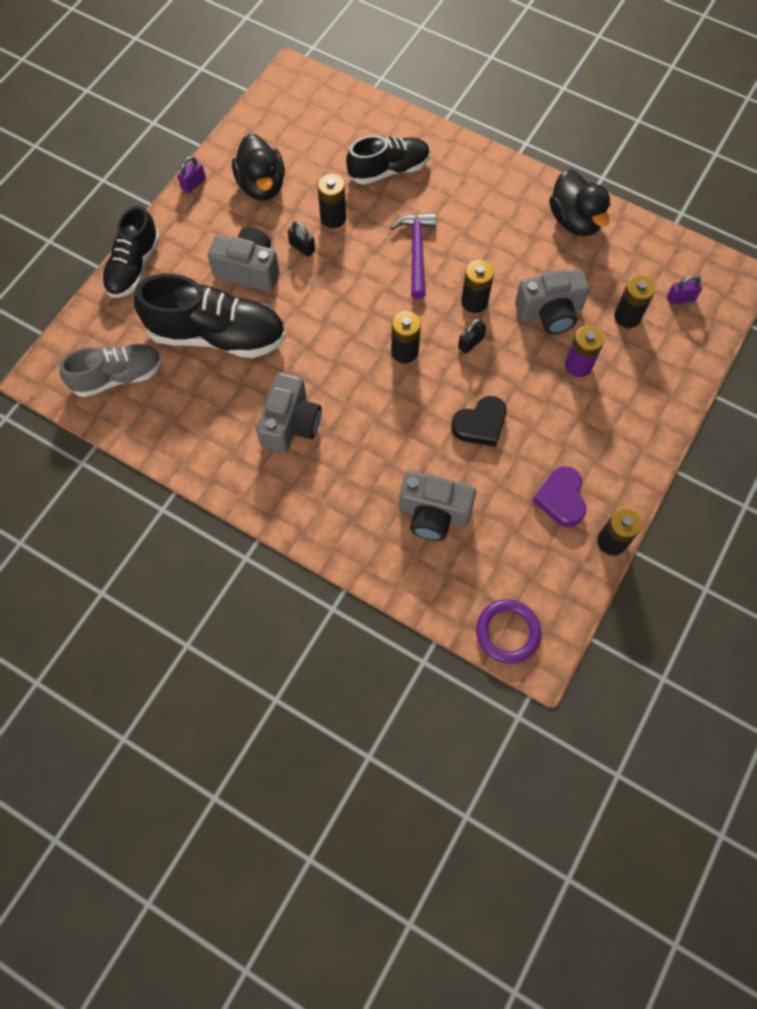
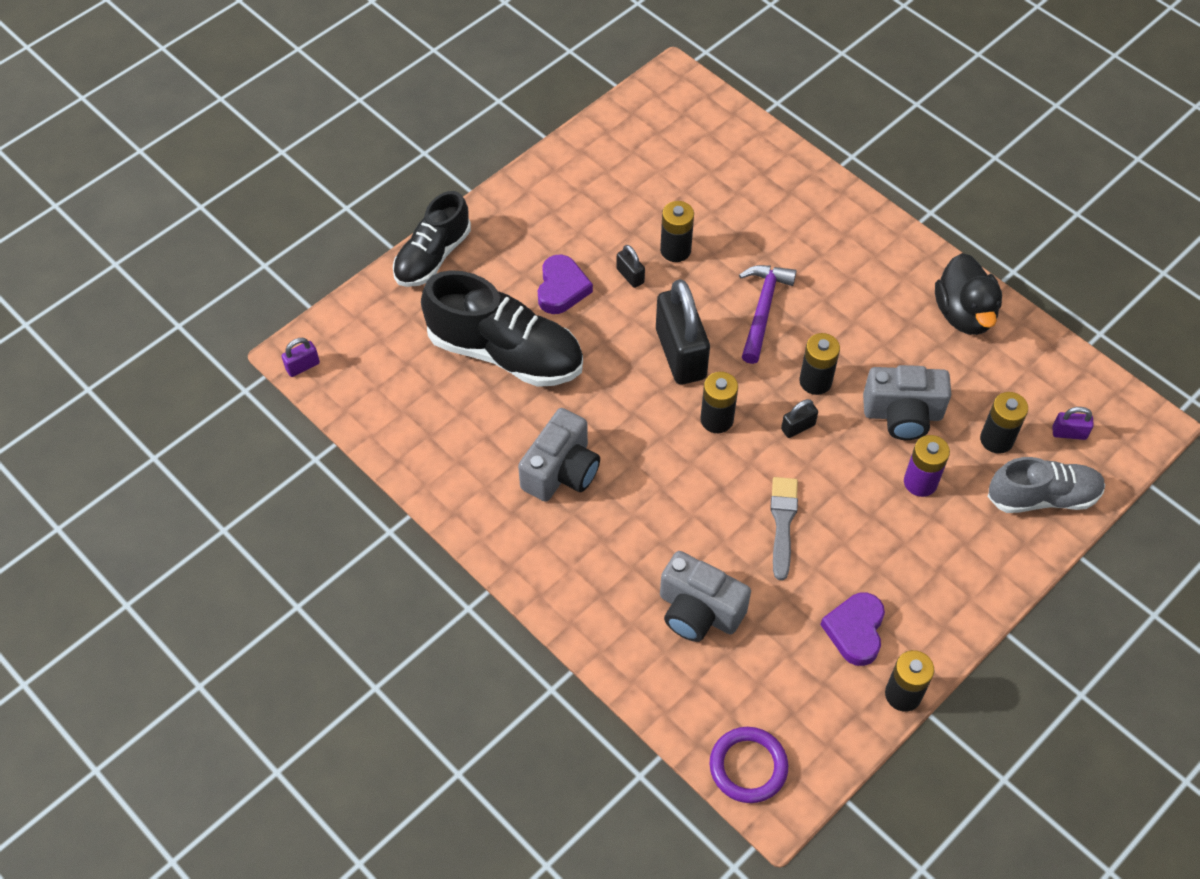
camera: 15 degrees right, 10 degrees down
grey shoe [60,344,162,397] -> grey shoe moved to [988,457,1105,513]
purple padlock [177,156,206,193] -> purple padlock moved to [281,338,320,377]
grey camera [208,227,279,292] -> purple heart [538,255,593,314]
black duck [232,134,285,200] -> none
black shoe [346,135,430,185] -> none
black heart [451,396,507,447] -> grey brush [770,477,798,580]
none -> black padlock [656,279,710,385]

